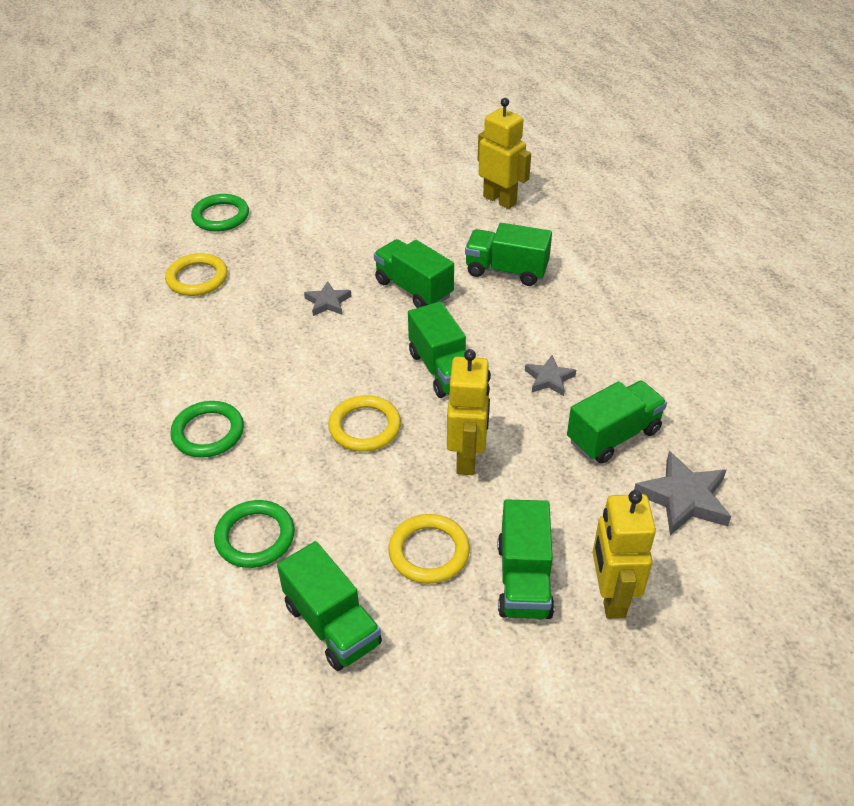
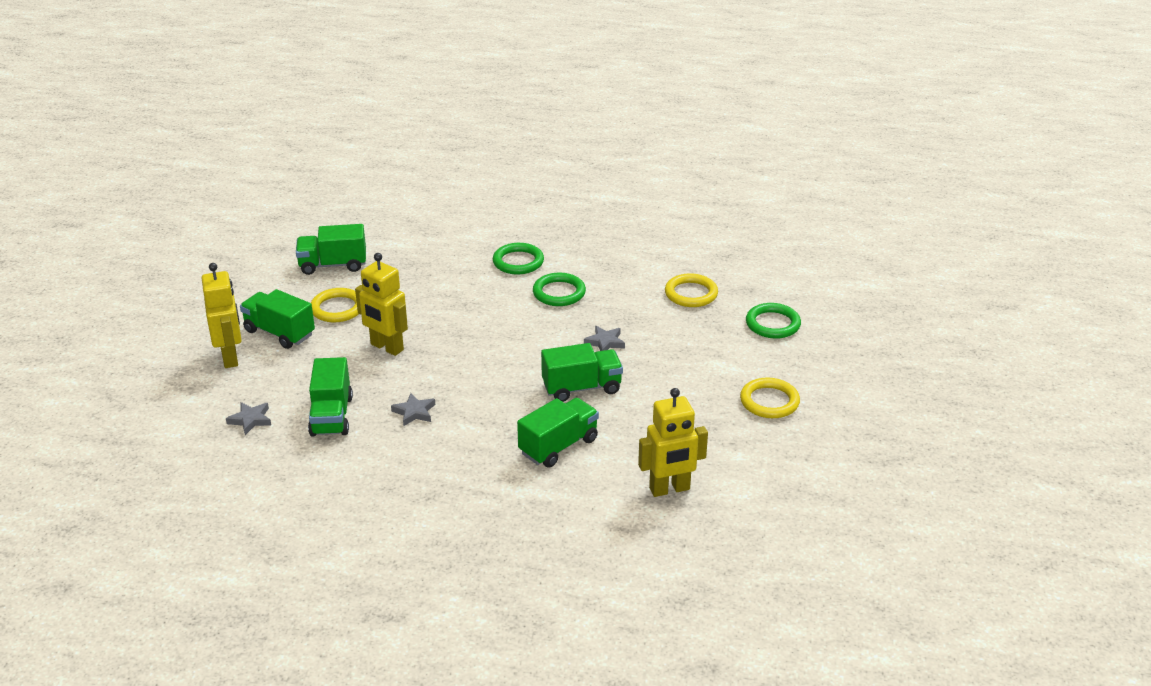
camera: 120 degrees right, 10 degrees down
green ring [214,500,295,568] -> green ring moved to [533,273,586,306]
yellow ring [328,395,401,452] -> yellow ring moved to [740,378,800,418]
green truck [408,301,466,398] -> none
yellow robot [593,490,656,619] -> yellow robot turned 45 degrees clockwise [202,263,242,368]
grey star [634,451,732,535] -> grey star [226,402,271,435], size x0.60

